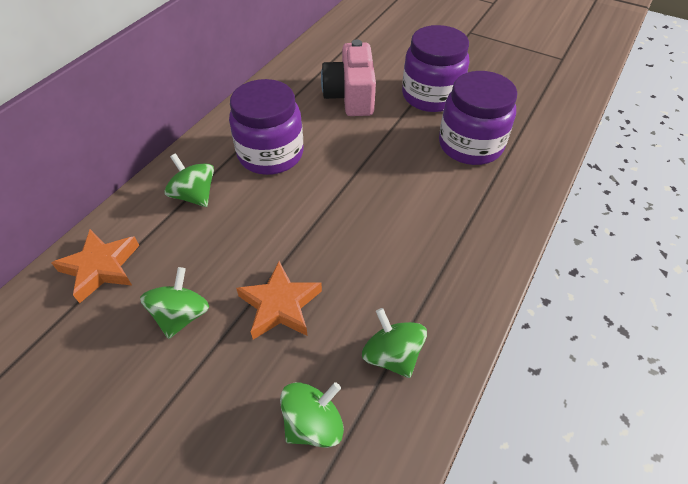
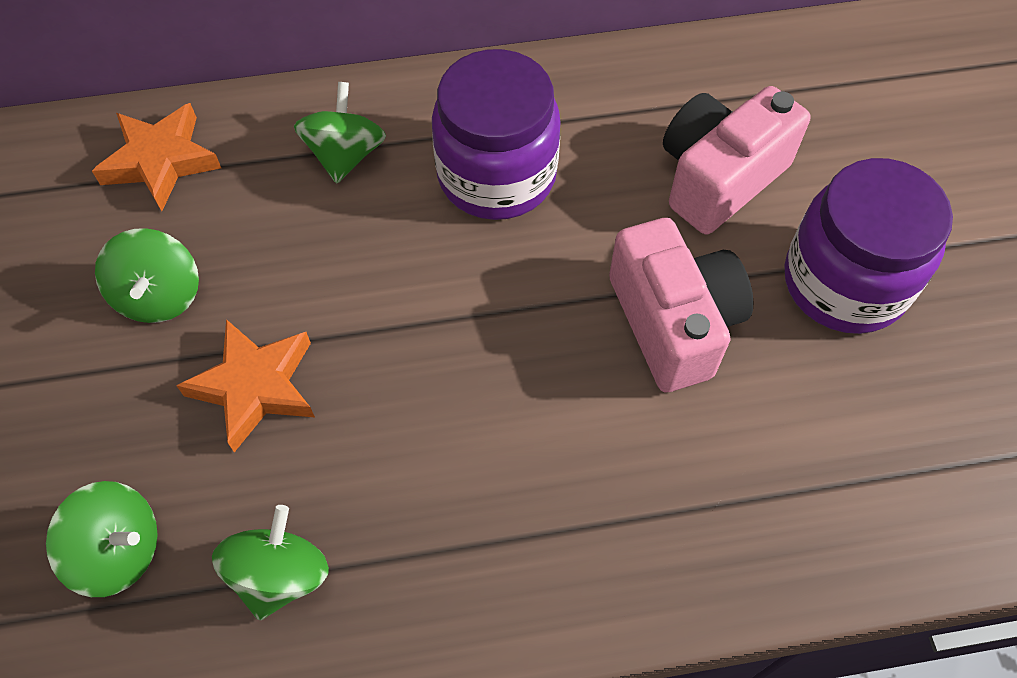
camera: 50 degrees right, 10 degrees up
green spinning top [140,267,209,339] -> green spinning top turned 105 degrees clockwise [95,228,199,323]
purple jar [439,71,518,165] -> none
none -> pink camera [609,218,753,392]

